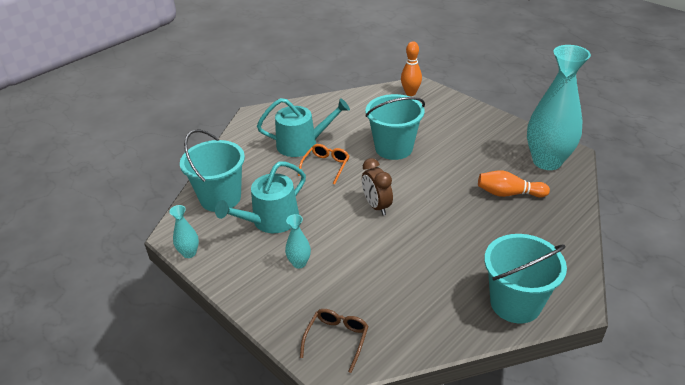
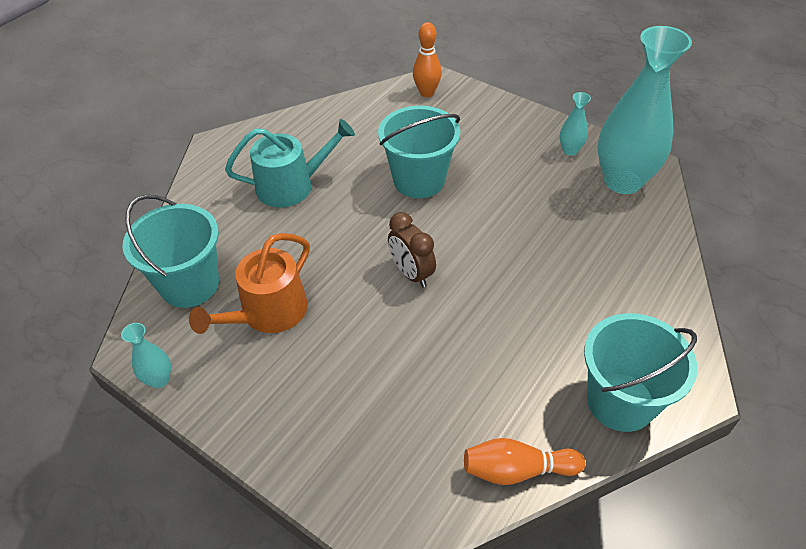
camera: 10 degrees left, 10 degrees up
turquoise watering can [215,161,306,233] -> orange watering can [189,233,310,334]
turquoise vase [285,214,311,269] -> turquoise vase moved to [560,92,591,156]
orange glasses [298,144,349,185] -> none
brown glasses [300,309,369,373] -> none
orange bowling pin [478,170,550,197] -> orange bowling pin moved to [464,438,585,485]

